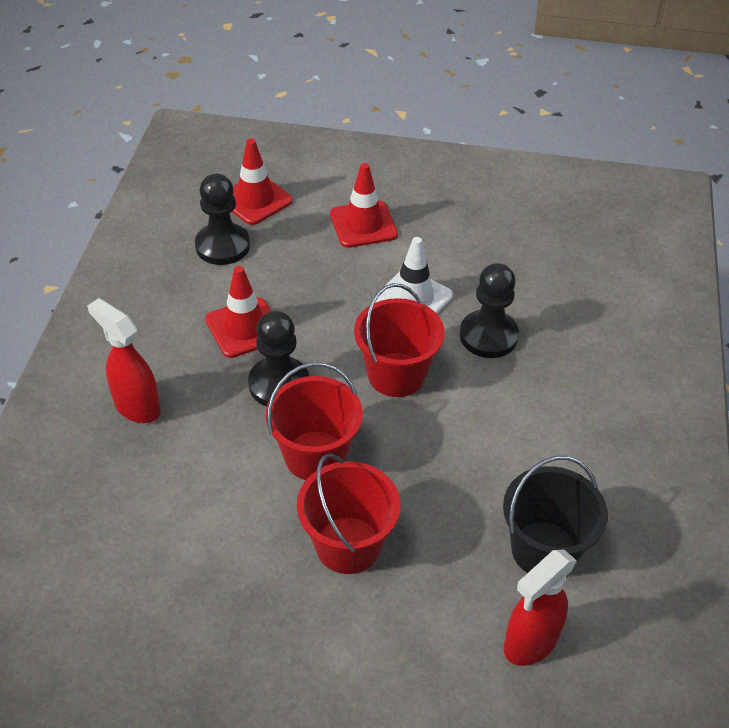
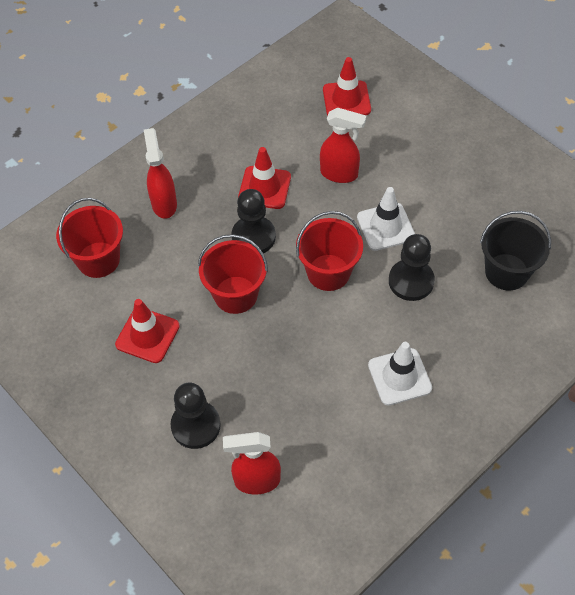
camera: 40 degrees right, 10 degrees up
black pawn [195,174,250,265] -> black pawn moved to [171,383,221,449]
red bucket [297,454,401,574] -> red bucket moved to [56,198,123,278]
red traffic cone [330,163,398,248] -> red traffic cone moved to [115,299,180,363]
black bucket [503,456,608,573] -> black bucket moved to [480,211,551,290]
none -> red spray bottle [320,108,366,183]
none -> white traffic cone [368,342,432,405]

